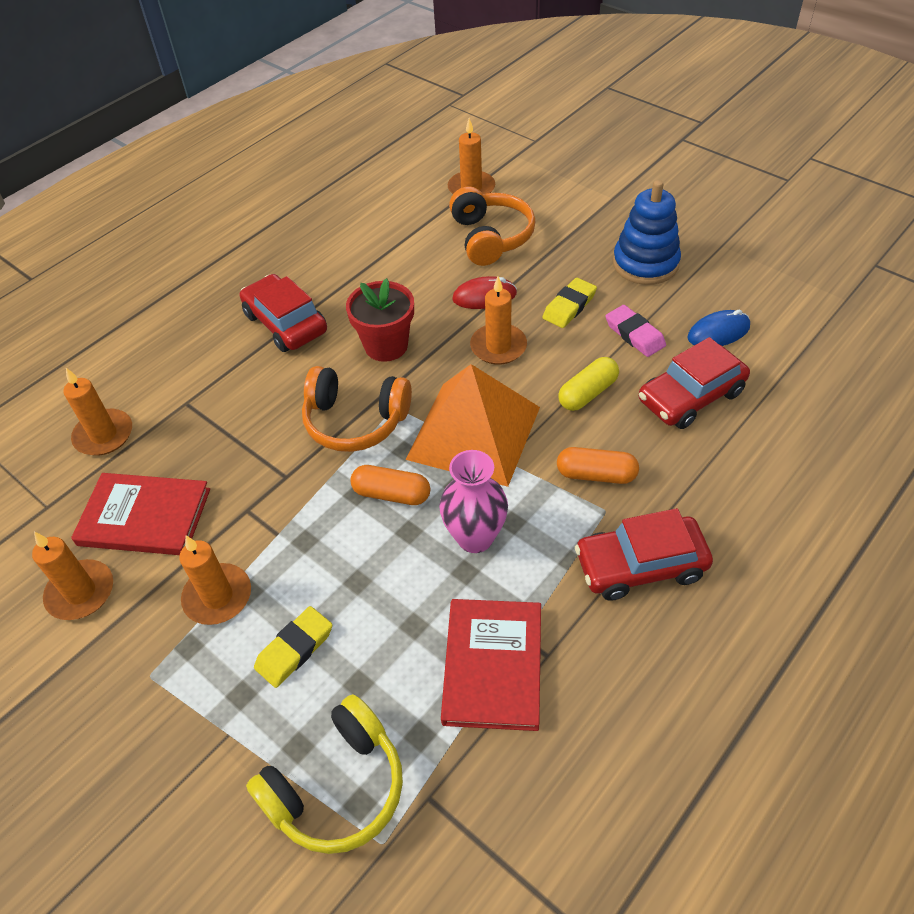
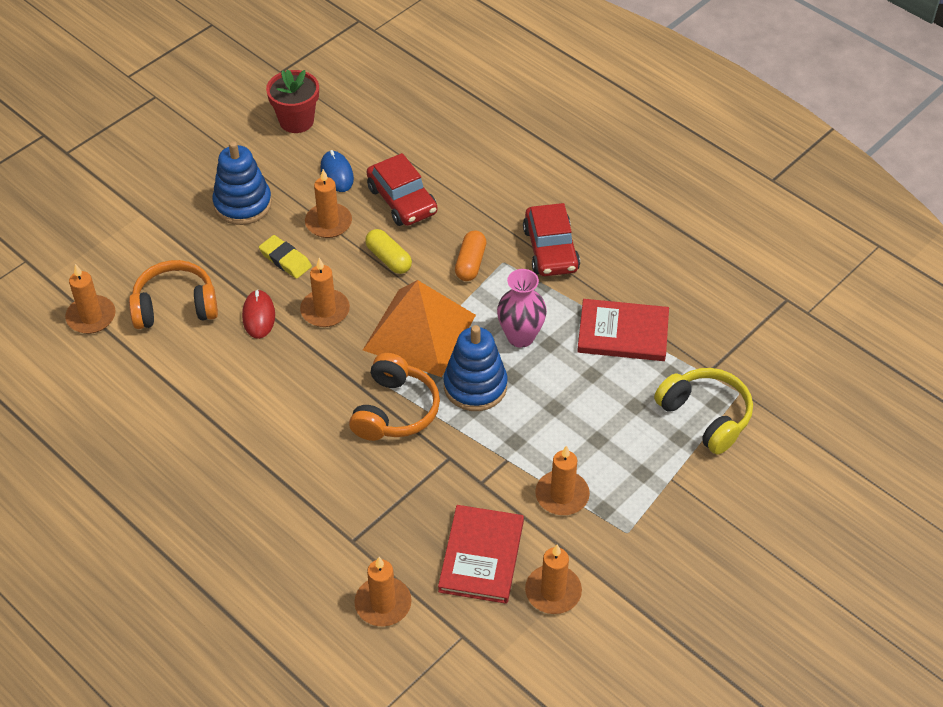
camera: 90 degrees left, 0 degrees up
red car [240,274,327,352] -> none
yellow eraser [254,606,332,688] -> none
red flower pot [346,278,414,362] -> red flower pot moved to [266,69,319,133]
orange capsule [350,465,430,505] -> blue stacking toy [444,325,507,411]
pink eraser [605,305,666,357] -> orange candle [305,169,352,238]

